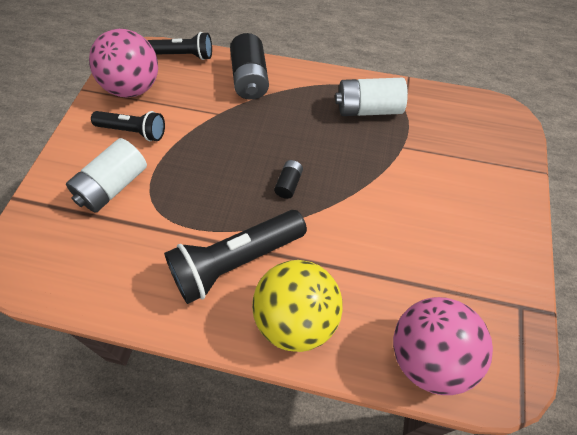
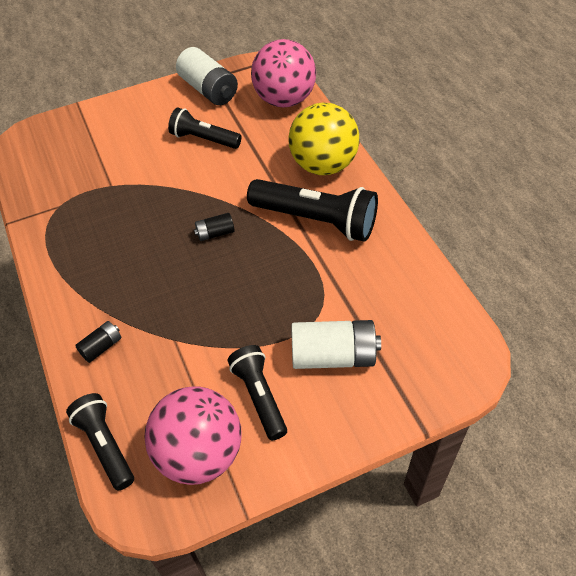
camera: 125 degrees left, 5 degrees down
black battery [230,33,269,100] -> black battery [75,321,121,363], size x0.51
white battery [335,78,408,116] -> white battery moved to [176,47,238,105]
none -> black flashlight [168,107,242,149]

